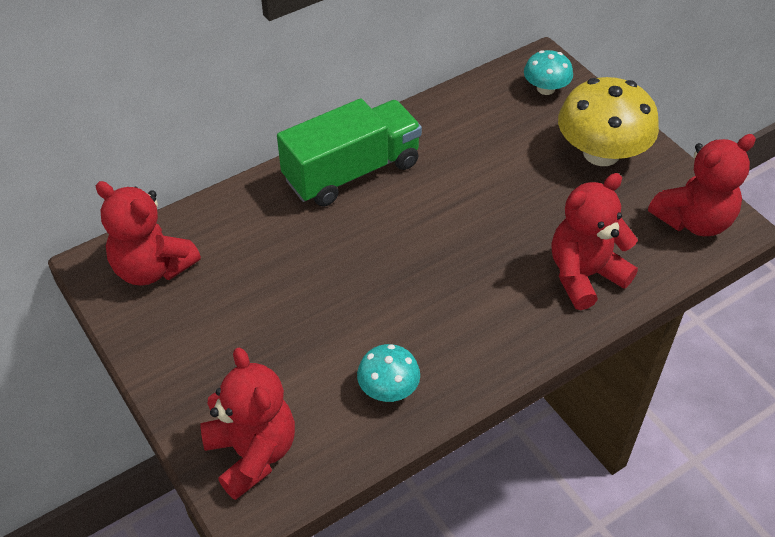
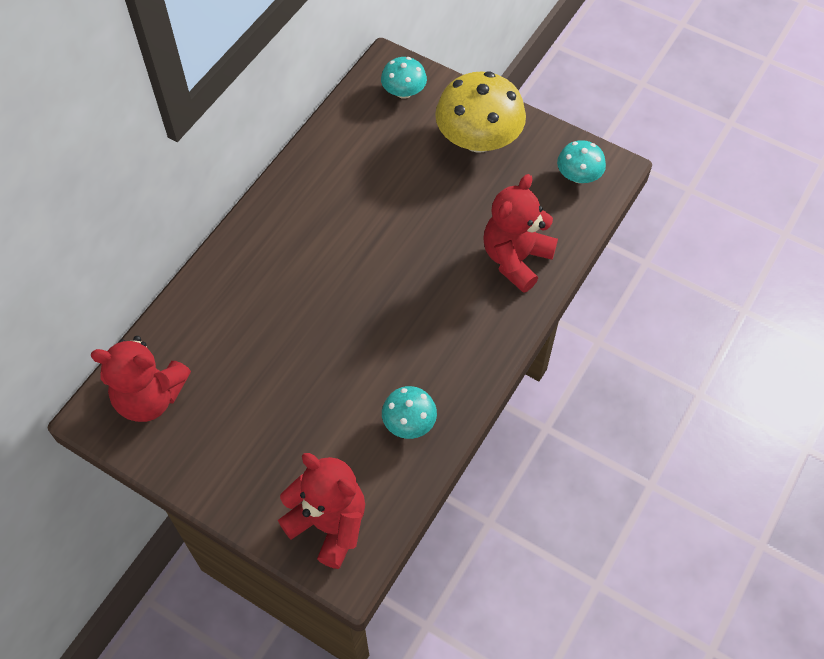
camera: 25 degrees left, 10 degrees up
green truck [277,98,422,207] -> none
red teddy bear [648,134,756,236] -> turquoise mushroom [557,140,606,183]

